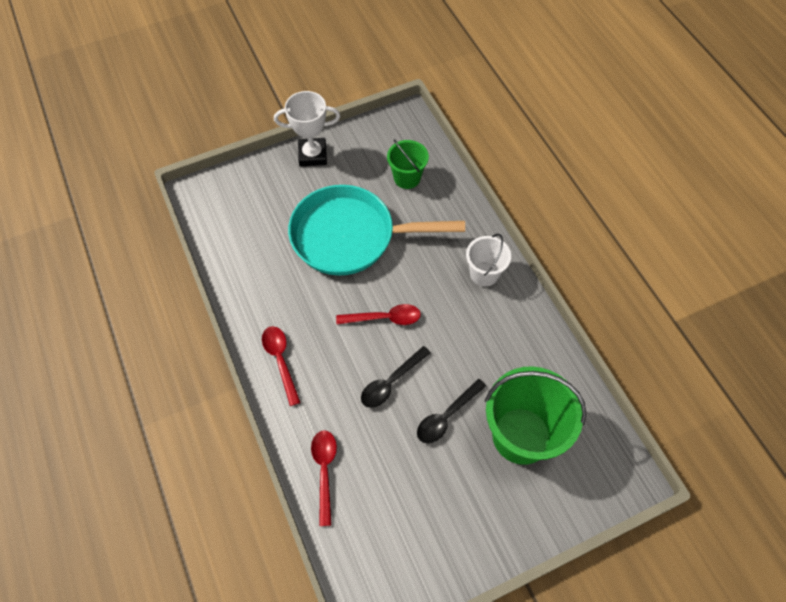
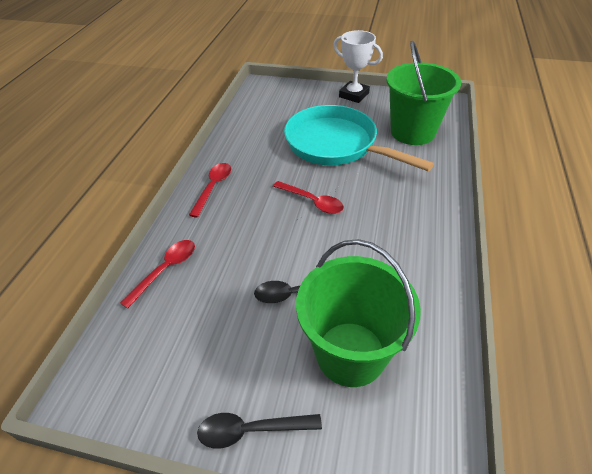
camera: 40 degrees right, 15 degrees down
black spoon [361,346,431,408] -> black spoon moved to [197,413,322,449]
green bucket [387,139,429,189] -> green bucket [386,41,461,145], size x1.82
white bucket [466,234,511,287] -> none

